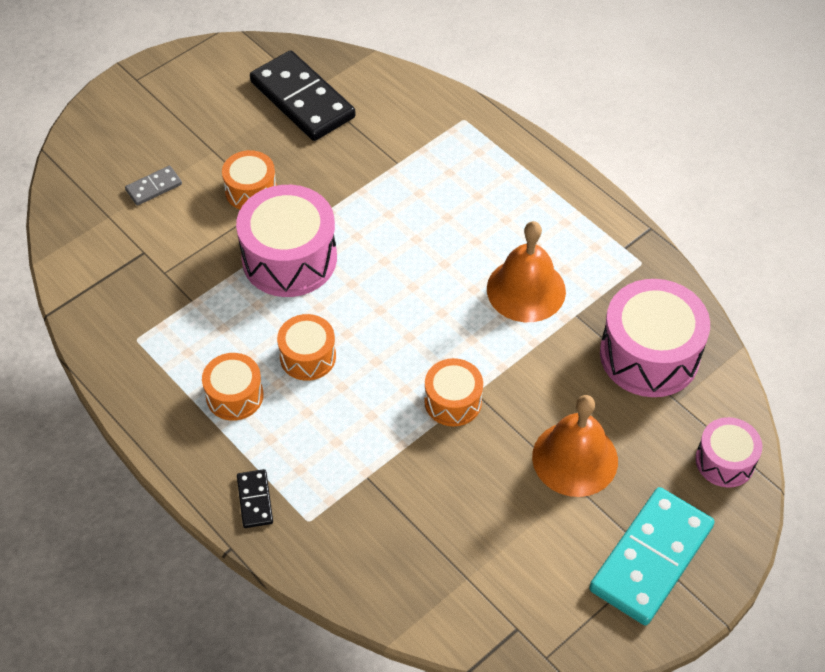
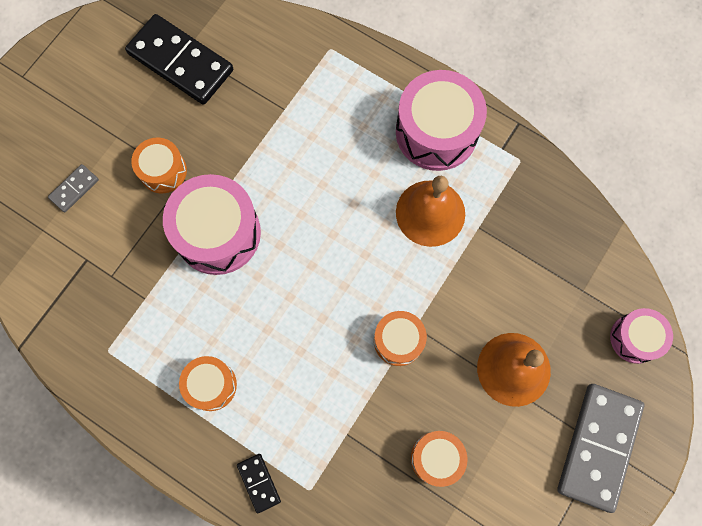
camera: 15 degrees left, 20 degrees up
orange drum [277,314,336,381] -> orange drum moved to [411,431,468,487]
turquoise domino [589,487,715,625] -> grey domino [557,384,644,513]
pink drum [600,279,710,397] -> pink drum moved to [396,70,487,171]

